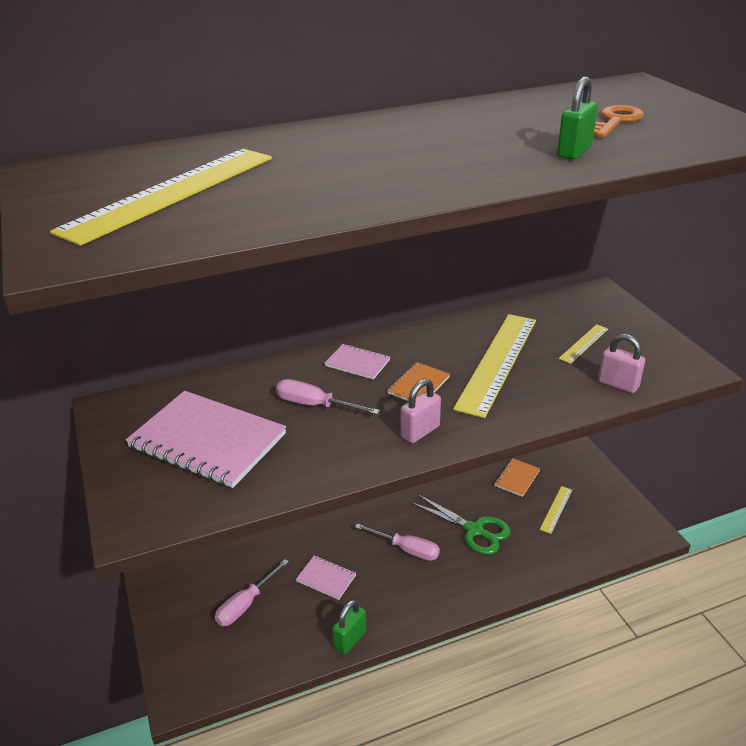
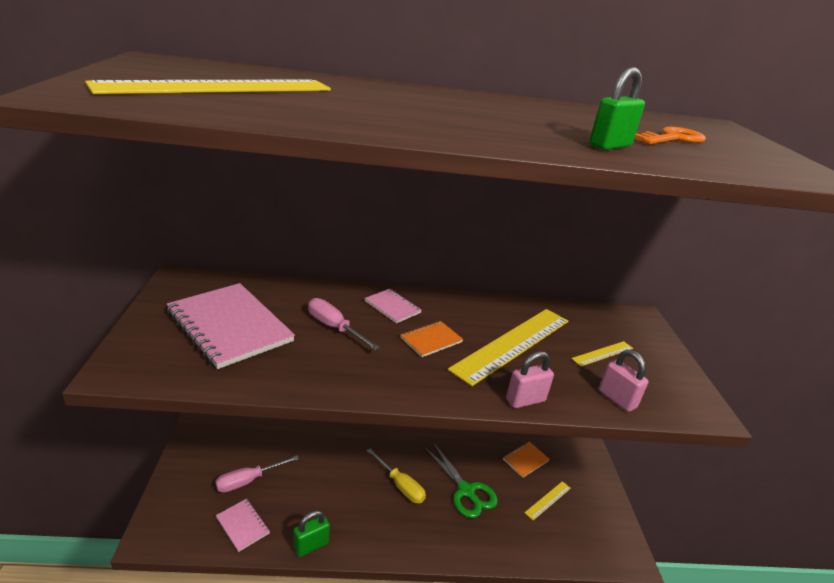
camera: 15 degrees right, 5 degrees down
pink notebook [296,555,356,600] -> pink notebook moved to [216,499,270,552]
pink screwdriver [355,524,440,561] -> yellow screwdriver [367,448,426,503]
pink padlock [401,379,441,443] -> pink padlock moved to [506,351,554,408]

